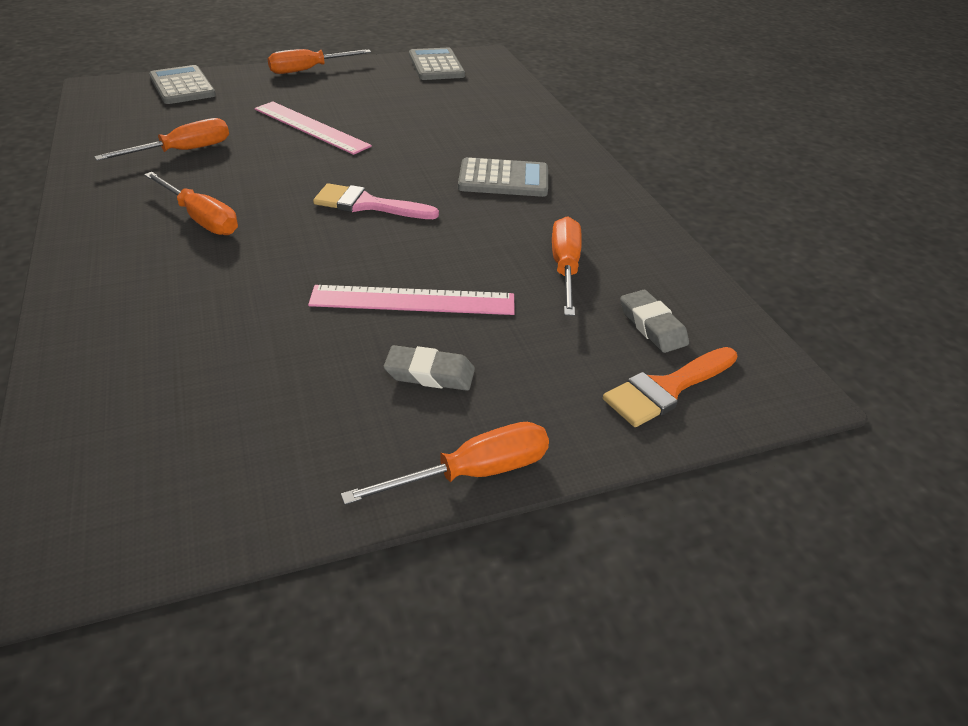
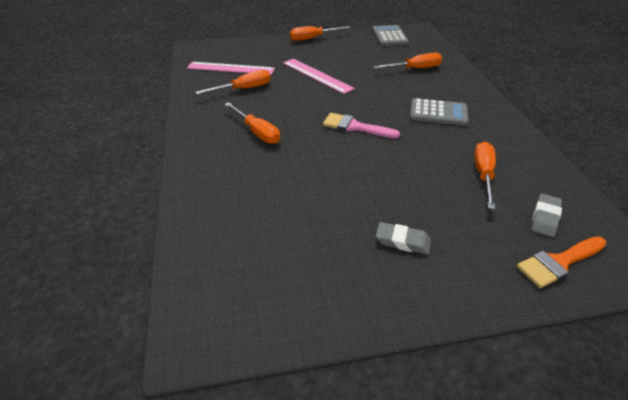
camera: 10 degrees right, 0 degrees up
grey calculator [149,65,216,104] -> none
pink ruler [308,285,515,315] -> pink ruler moved to [187,62,275,75]
orange screwdriver [341,422,549,505] -> orange screwdriver moved to [374,53,442,69]
grey eraser [620,290,689,353] -> grey eraser turned 45 degrees clockwise [531,194,562,237]

